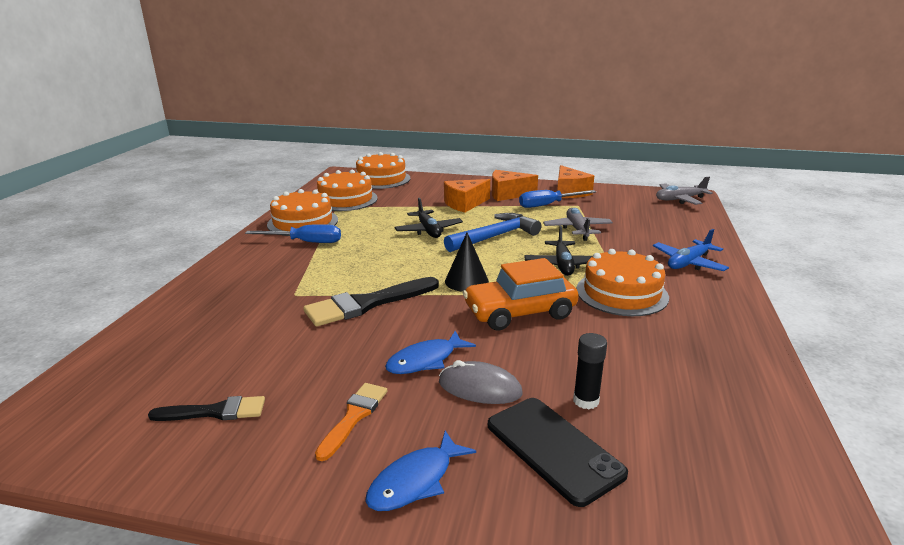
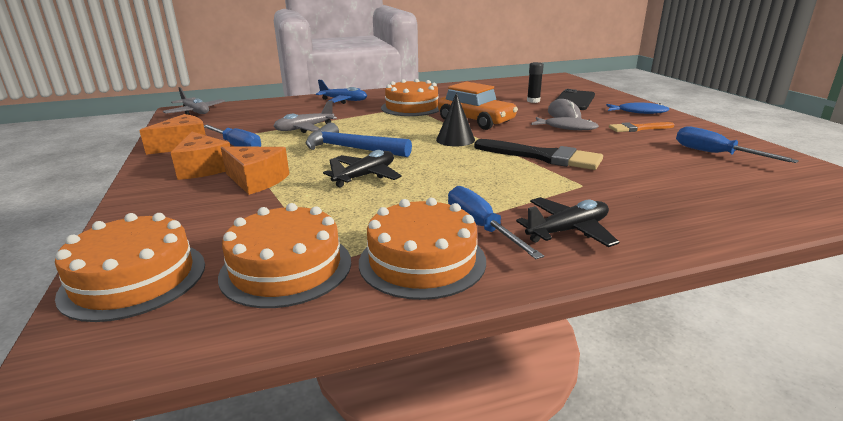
camera: 120 degrees left, 0 degrees up
black brush [148,396,265,421] -> blue screwdriver [676,126,799,163]
blue fish [385,331,476,374] -> grey fish [531,117,599,130]
black plane [524,226,593,276] -> black plane moved to [516,197,619,247]

